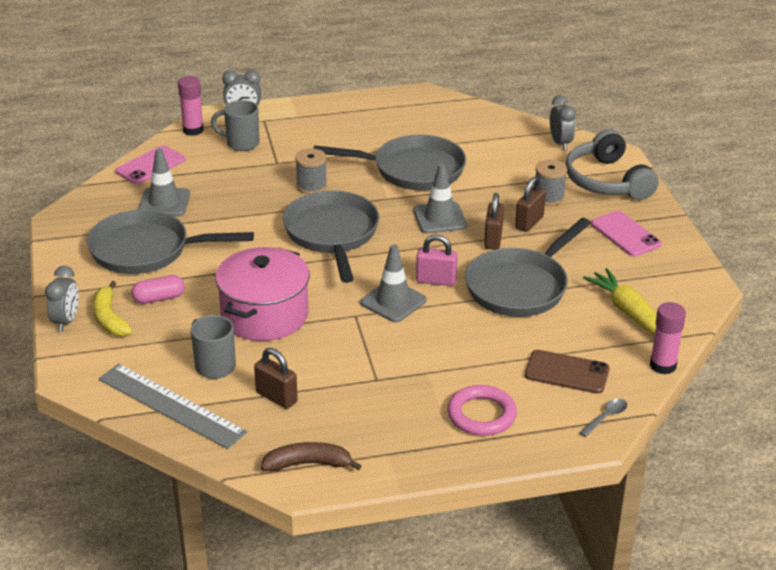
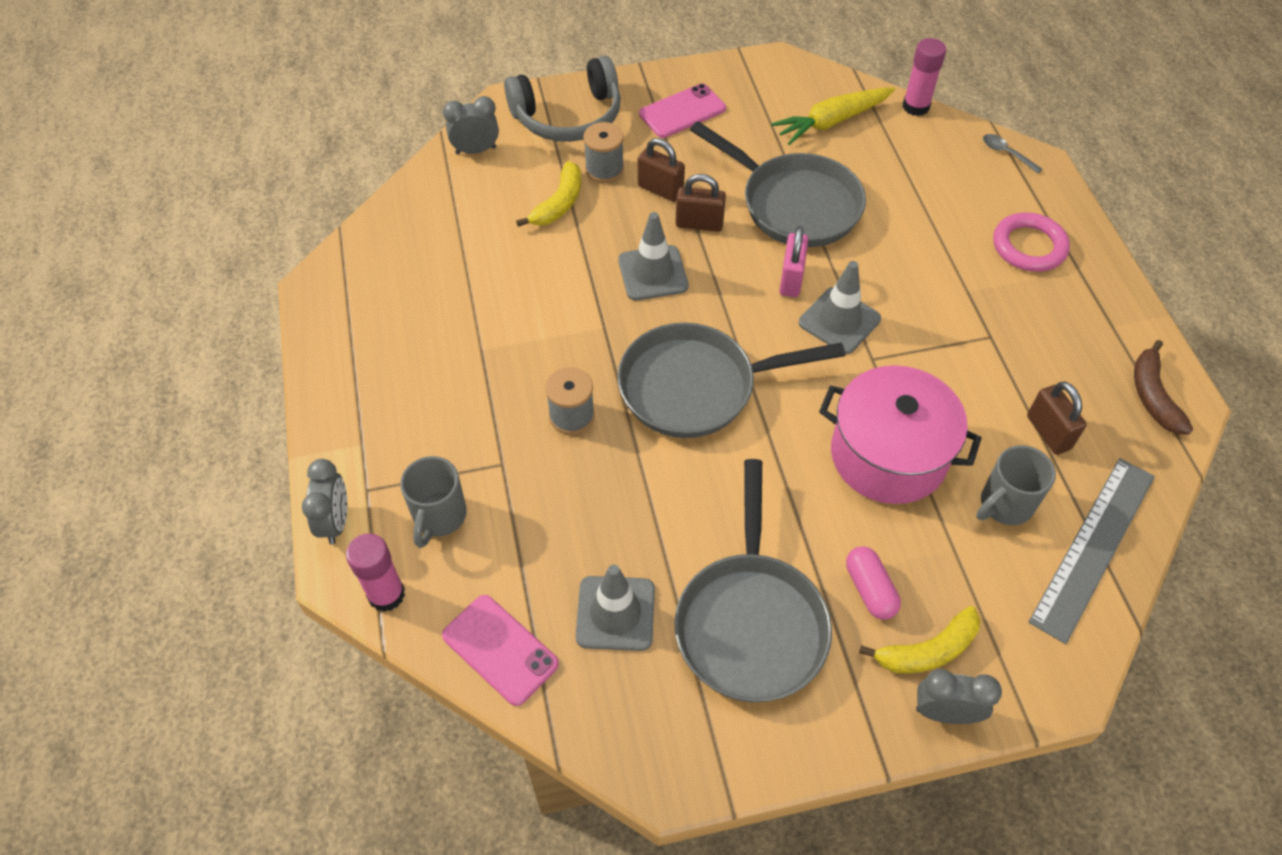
camera: 90 degrees left, 20 degrees up
brown padlock [254,348,298,409] -> brown padlock turned 60 degrees counterclockwise [1027,382,1087,455]
grey pan [313,135,466,190] -> none
brown phone [525,350,610,394] -> none
none -> yellow banana [516,161,581,227]

